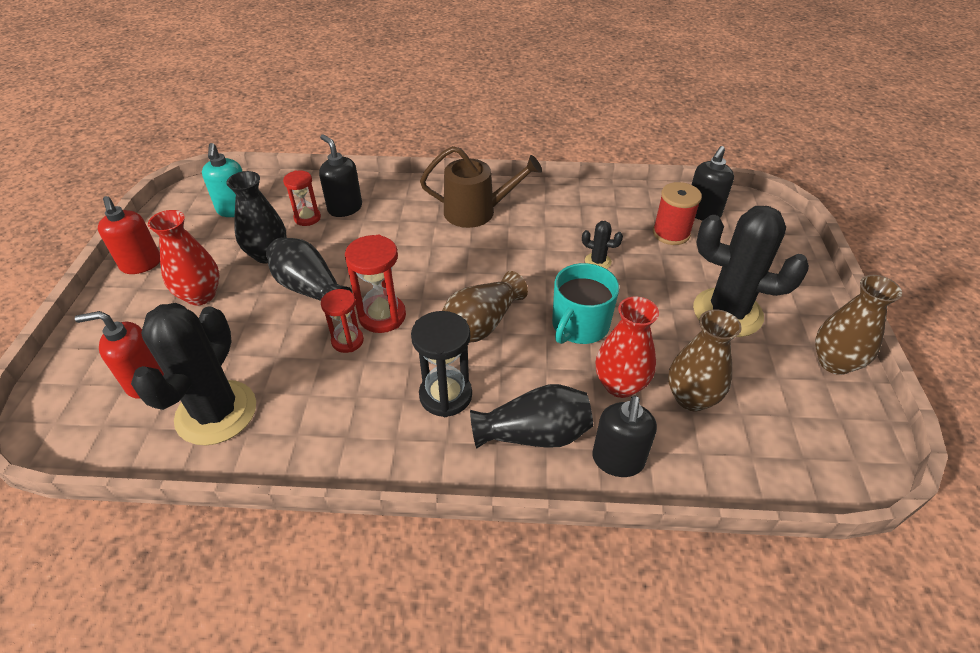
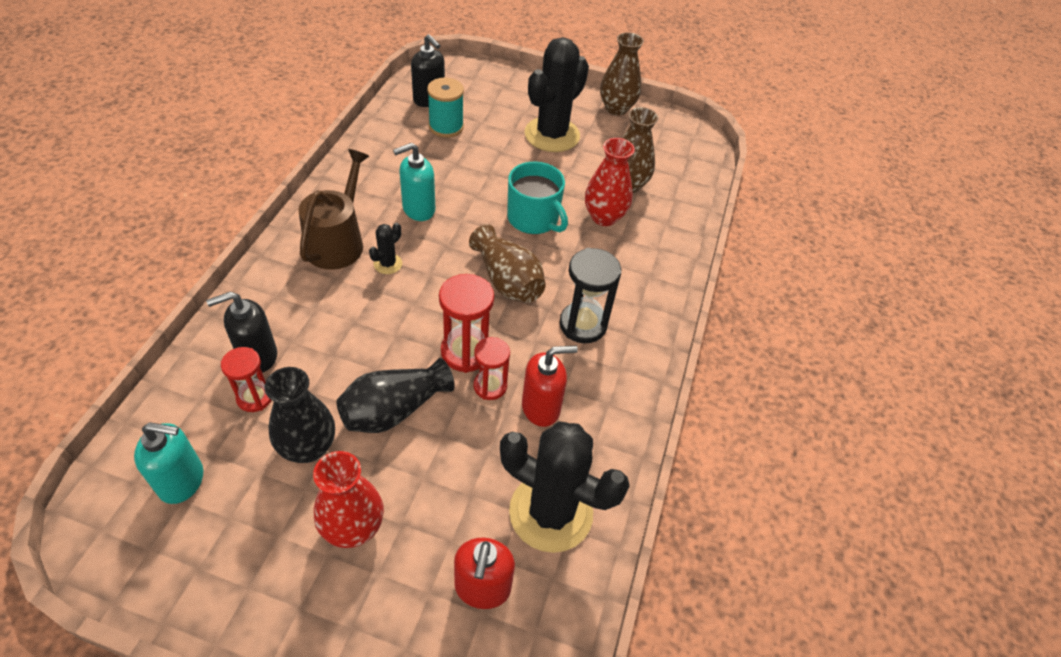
camera: 80 degrees left, 5 degrees up
red soap dispenser [98,196,160,274] -> red soap dispenser moved to [522,346,578,427]
black vase [470,384,593,449] -> none
black cactus [582,221,623,269] -> black cactus moved to [369,223,402,274]
black soap dispenser [593,396,657,477] -> none
red spool [653,182,702,245] -> turquoise spool [427,78,464,138]
none -> turquoise soap dispenser [393,143,435,221]

